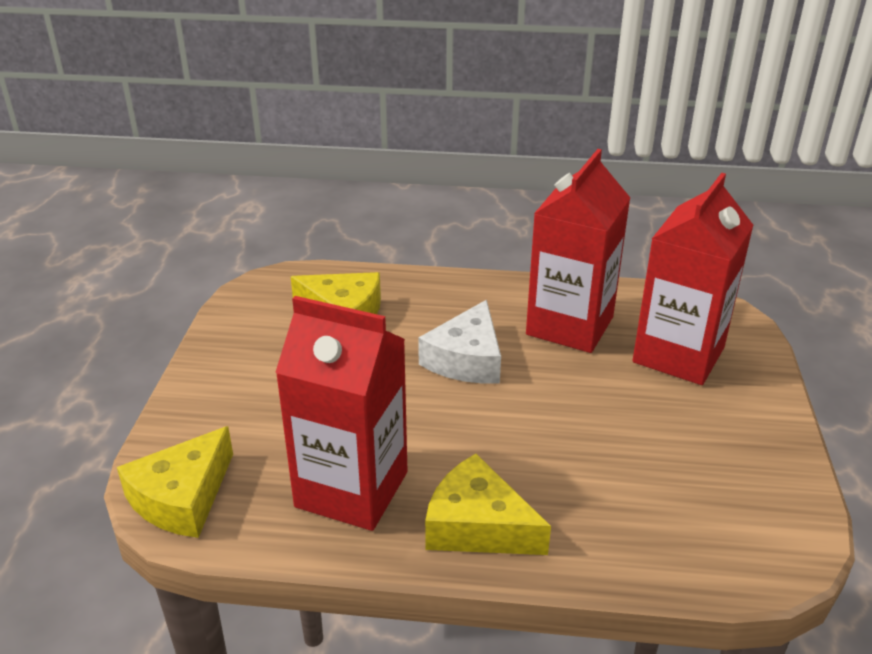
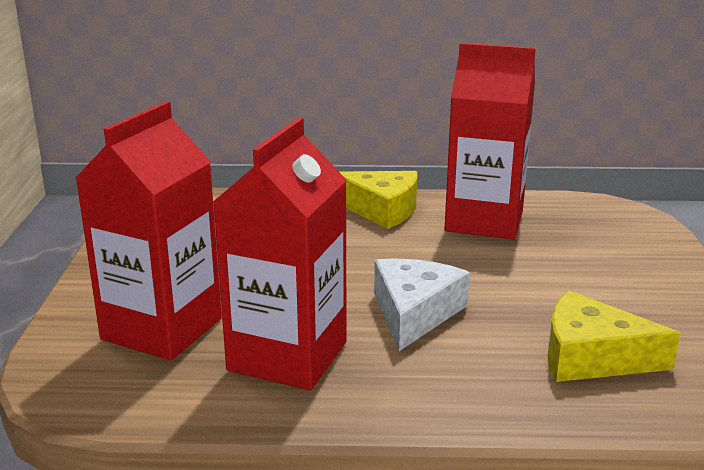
camera: 175 degrees right, 10 degrees down
yellow cheese [117,426,233,538] -> none

